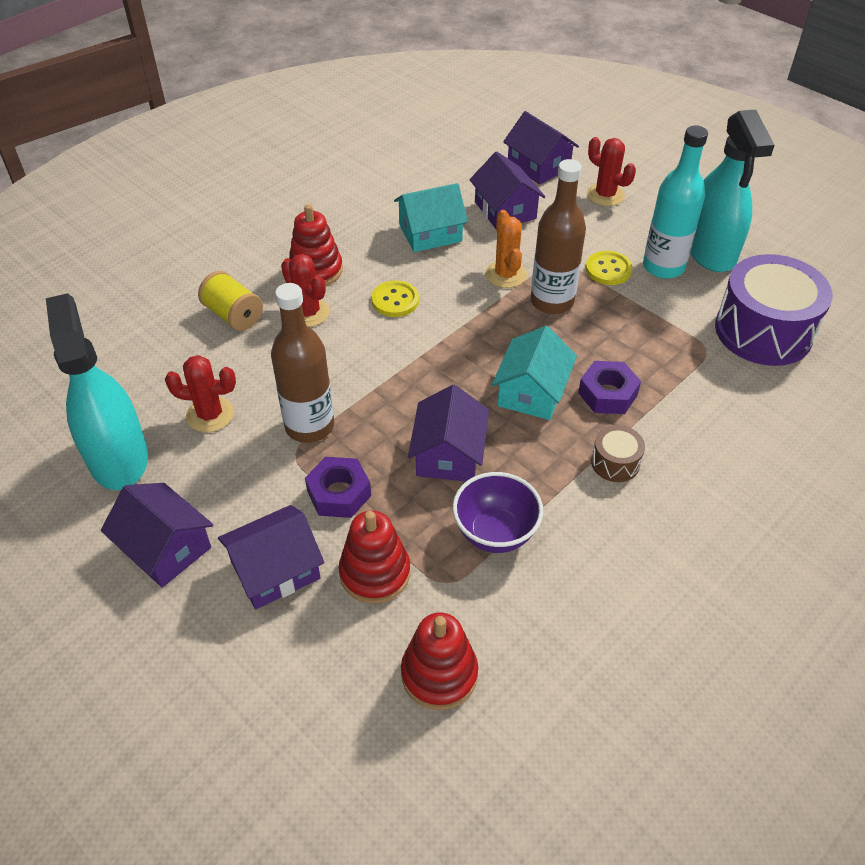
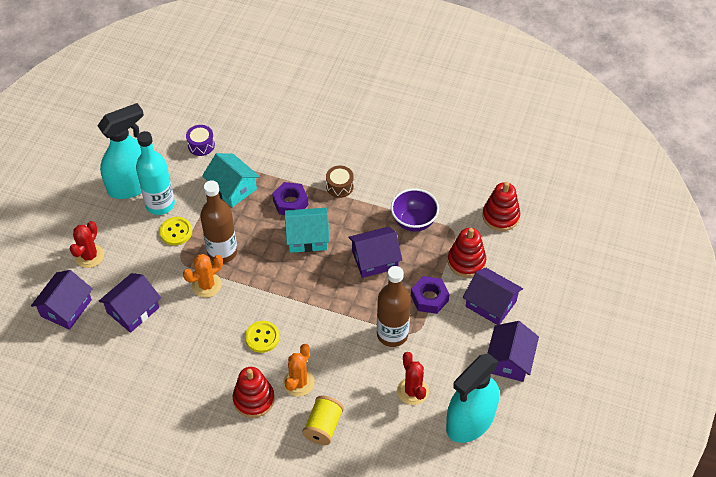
camera: 115 degrees left, 5 degrees up
red cactus [281,254,330,327] -> orange cactus [283,344,315,397]
turquoise house [394,183,468,252] -> turquoise house moved to [202,153,260,207]
purple drum [715,254,833,366] -> purple drum [186,125,215,156], size x0.45

